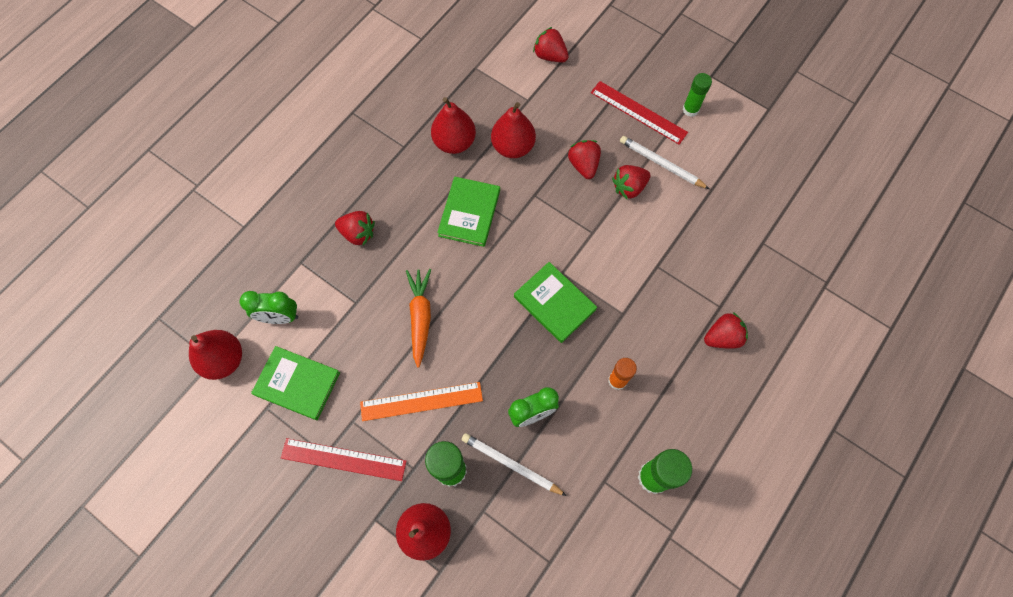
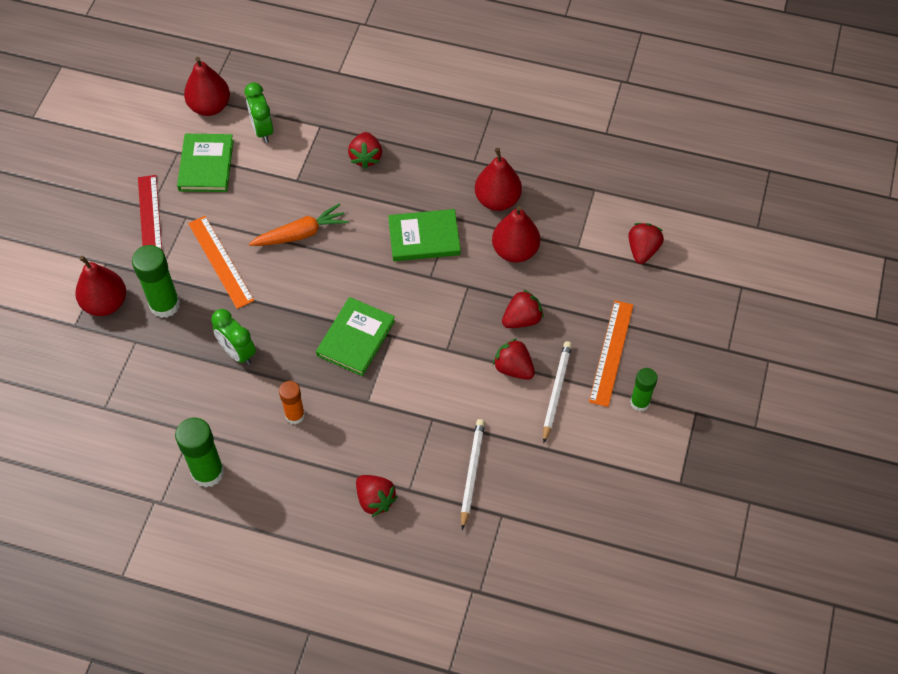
camera: 70 degrees right, 10 degrees down
white pencil [462,433,567,496] -> white pencil moved to [461,419,485,530]
red ruler [591,81,688,145] -> orange ruler [589,300,633,407]

